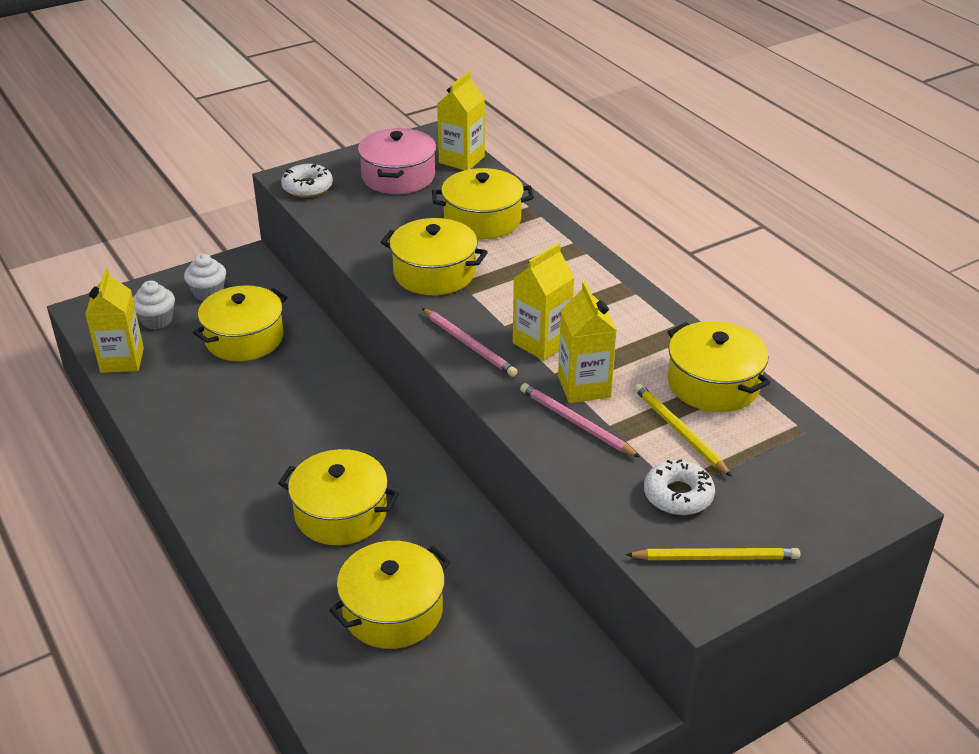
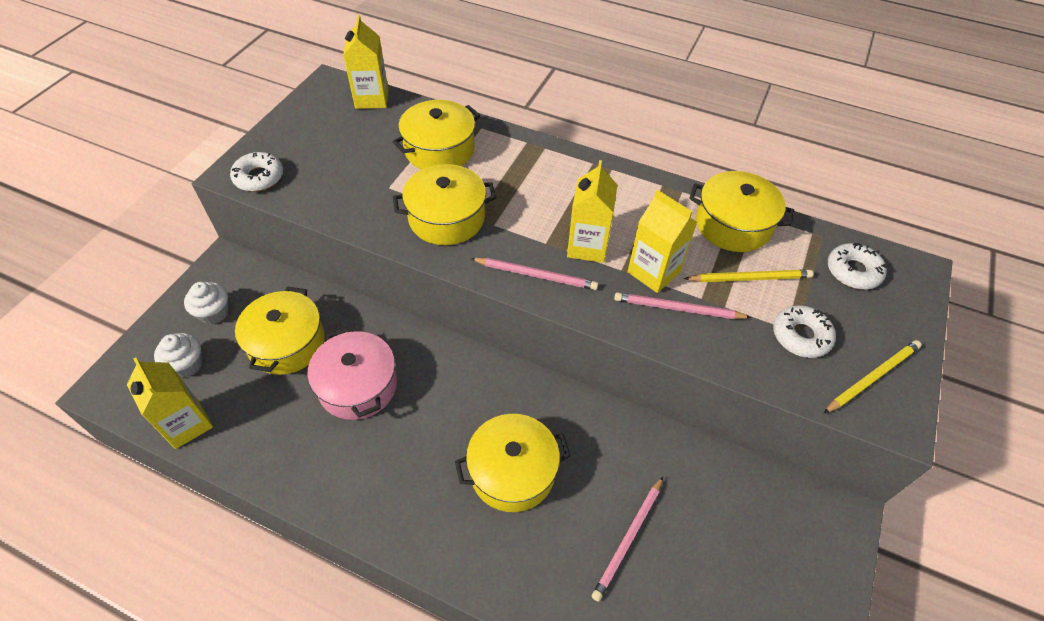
camera: 35 degrees left, 15 degrees up
yellow pot [329,541,451,649] -> pink pencil [592,477,663,602]
pink pot [358,128,436,194] -> pink pot moved to [308,327,397,420]
yellow pencil [634,384,732,477] -> yellow pencil turned 150 degrees clockwise [684,270,813,282]
none -> white donut [828,243,887,290]

